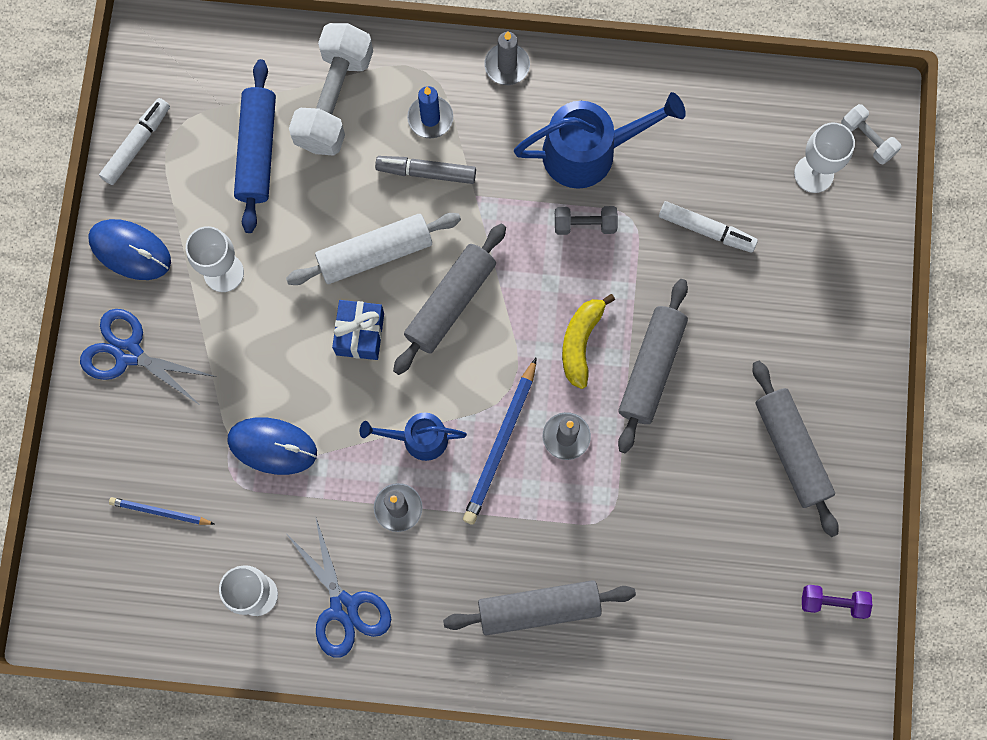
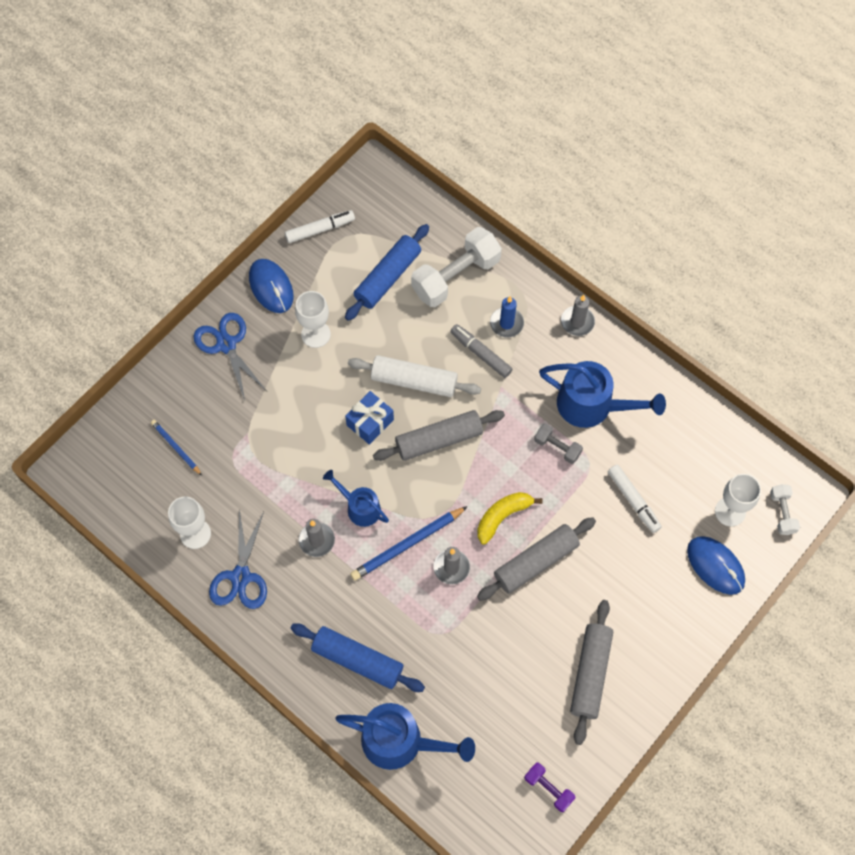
camera: 35 degrees right, 10 degrees down
blue mouse [227,417,317,475] -> blue mouse moved to [687,536,745,595]
grey rolling pin [443,580,636,636] -> blue rolling pin [291,623,425,692]
none -> blue watering can [335,703,475,770]

